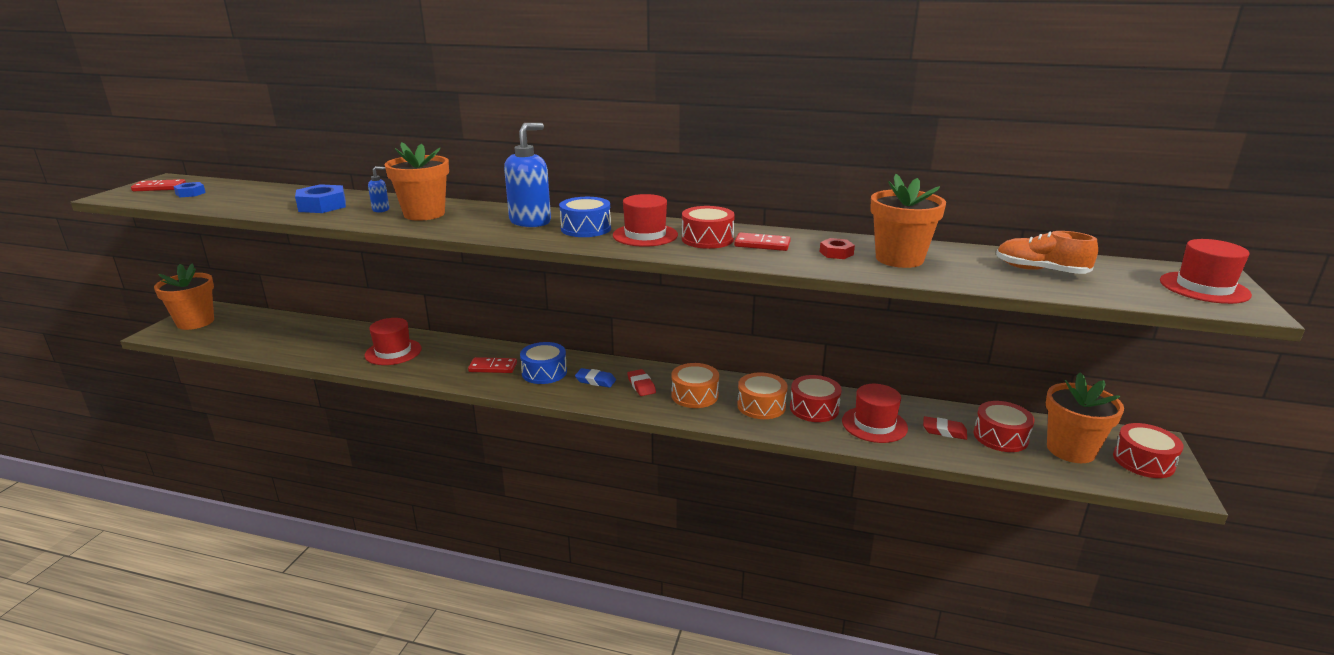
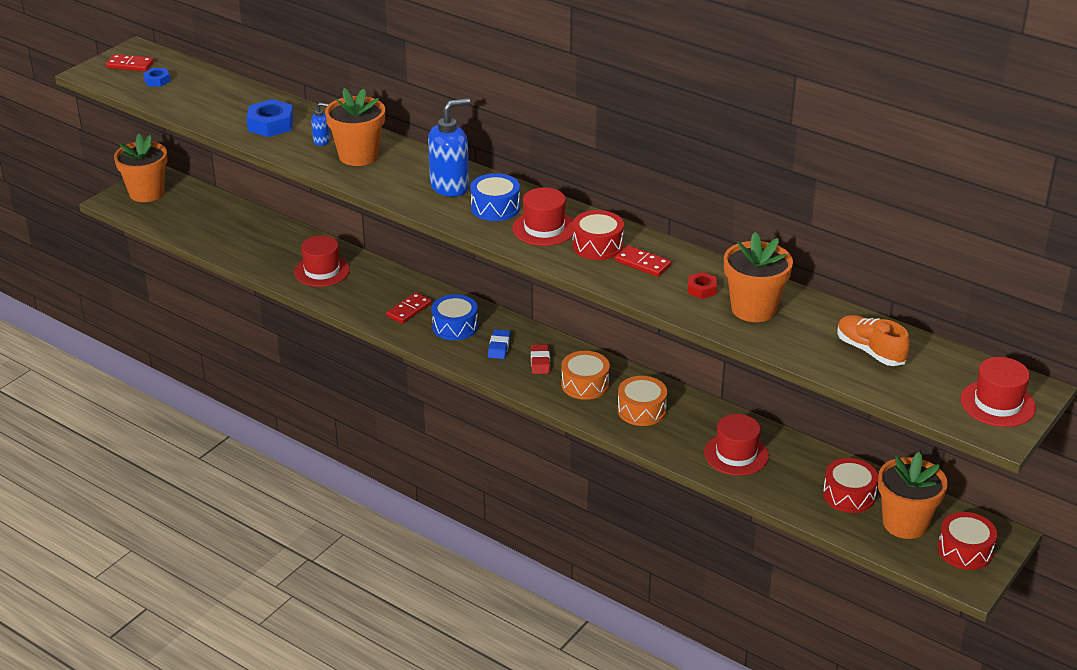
camera: 20 degrees right, 10 degrees up
red domino [468,357,517,373] -> red domino turned 75 degrees counterclockwise [386,292,432,324]
blue eraser [575,368,616,388] -> blue eraser turned 60 degrees clockwise [488,329,511,359]
red drum [790,375,842,422] -> none
red eraser [923,416,967,440] -> none

